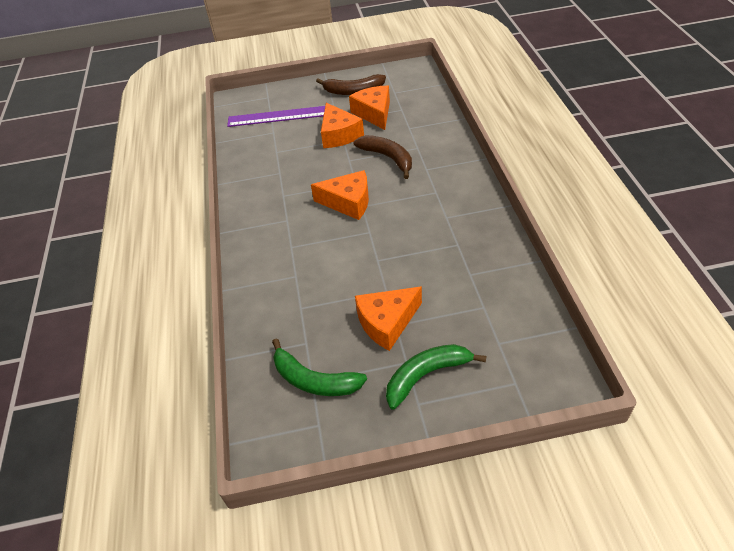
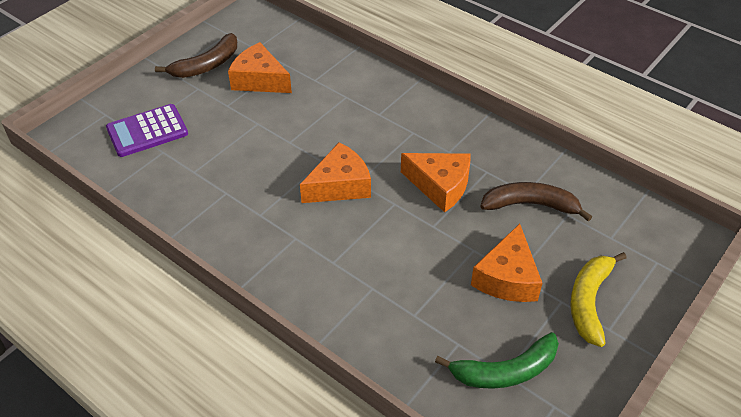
camera: 45 degrees left, 0 degrees up
purple ruler [227,106,325,127] -> purple calculator [106,104,188,157]
orange cheese [321,103,364,148] -> orange cheese moved to [401,153,471,213]
brown banana [353,135,412,179] -> brown banana moved to [480,182,592,222]
green banana [386,344,486,410] -> yellow banana [570,252,627,347]

